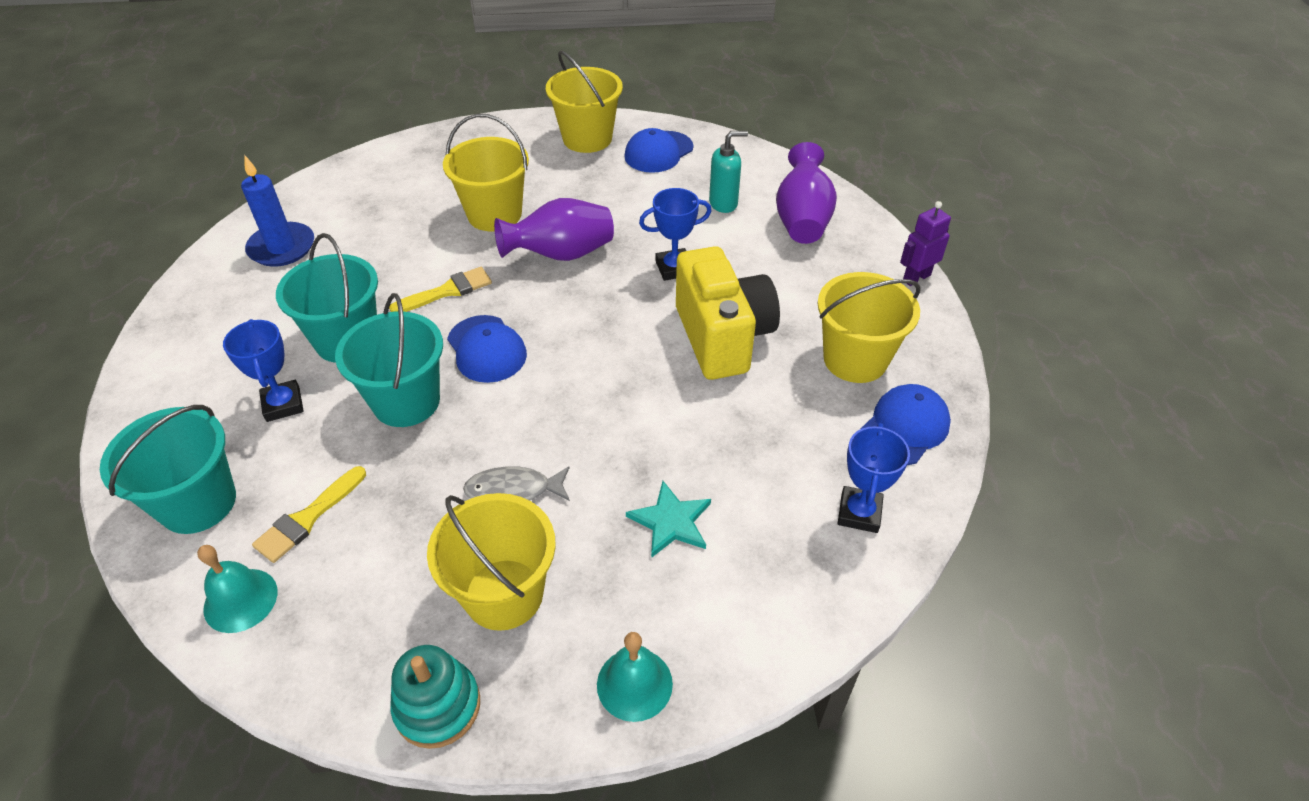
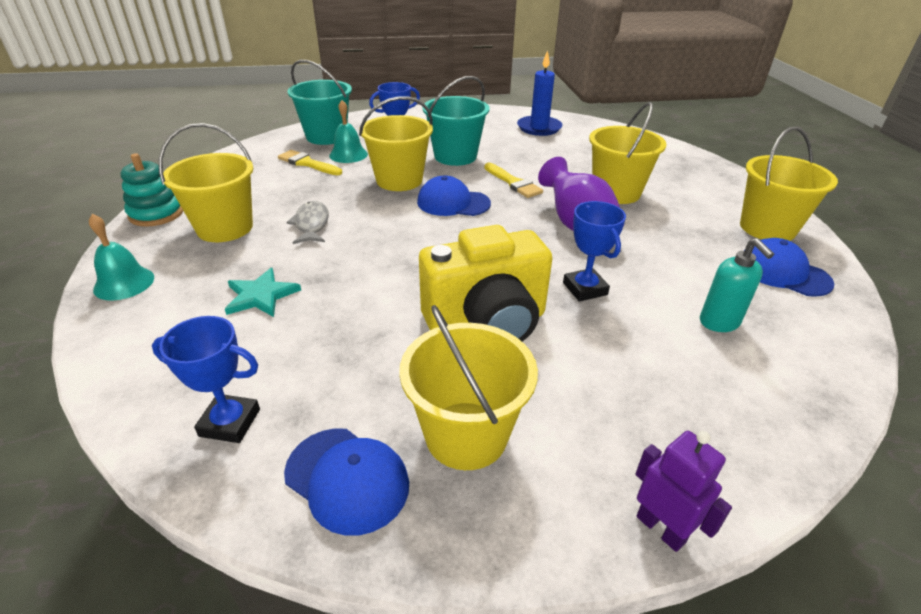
camera: 85 degrees right, 10 degrees down
turquoise bell [197,545,278,633] -> turquoise bell moved to [329,100,368,163]
turquoise bucket [335,293,443,427] -> yellow bucket [359,96,433,191]
blue cap [447,315,527,383] -> blue cap turned 45 degrees clockwise [417,176,491,216]
purple vase [776,142,837,244] -> none

